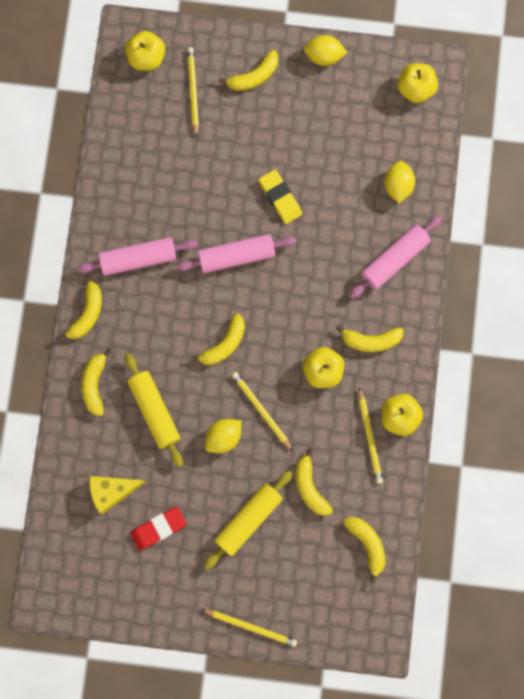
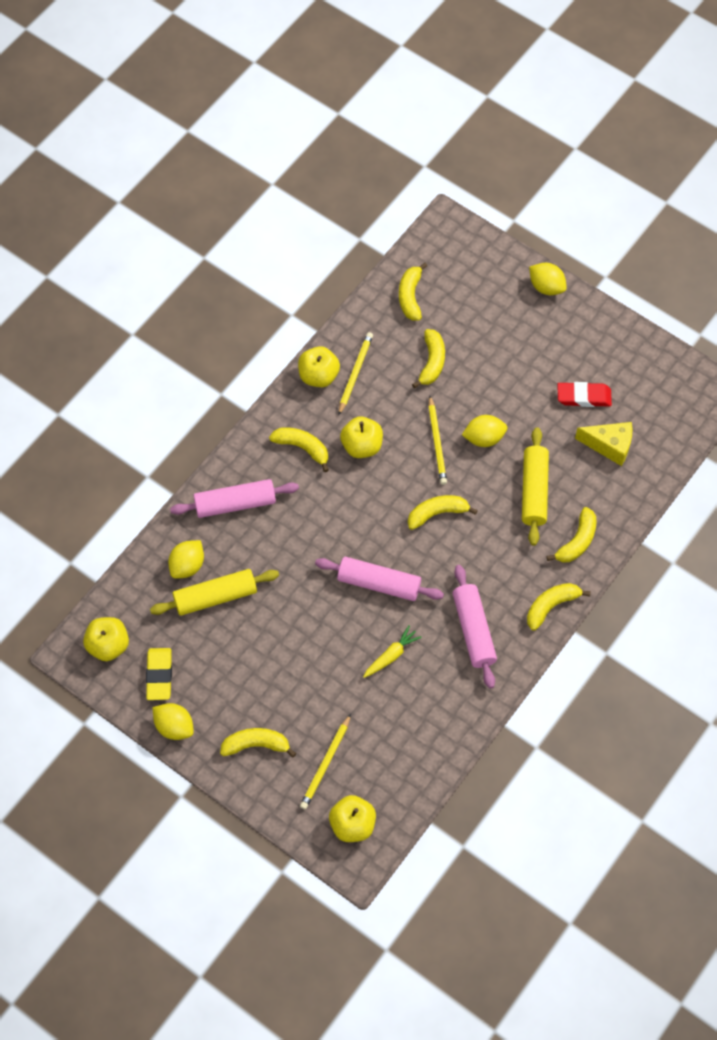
camera: 150 degrees left, 15 degrees down
pink rolling pin [77,237,198,276] -> pink rolling pin turned 60 degrees clockwise [452,565,497,689]
yellow pencil [201,609,297,647] -> yellow lemon [529,263,567,295]
yellow rolling pin [204,471,293,569] -> yellow rolling pin moved to [150,569,279,616]
yellow eraser [259,170,302,224] -> yellow eraser moved to [146,648,172,700]
none -> yellow carrot [363,625,422,678]

